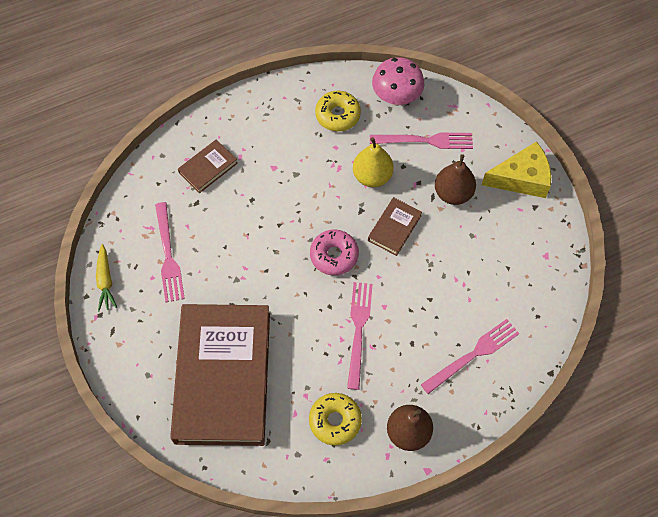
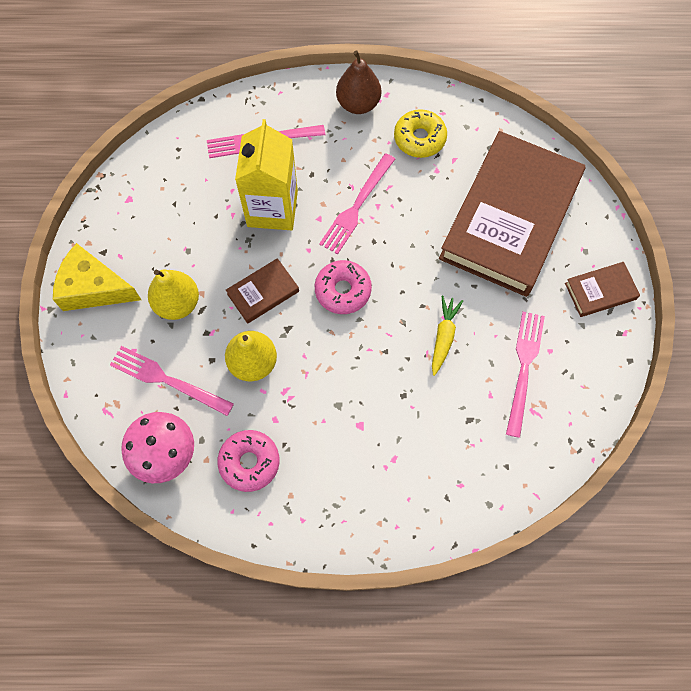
camera: 155 degrees left, 5 degrees up
yellow carrot [96,244,117,311] -> yellow carrot moved to [432,296,463,376]
brown book [178,139,238,193] -> brown book moved to [565,262,640,317]
yellow donut [315,91,361,131] -> pink donut [217,430,279,492]
brown pear [435,154,476,205] -> yellow pear [148,269,199,320]
none -> yellow carton [235,119,298,230]

